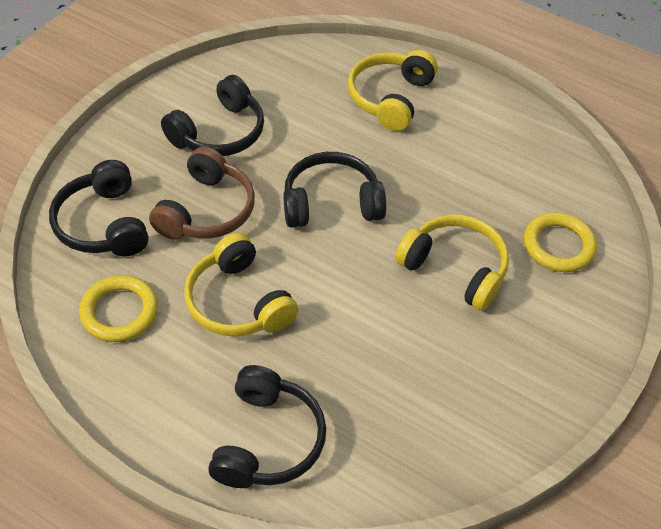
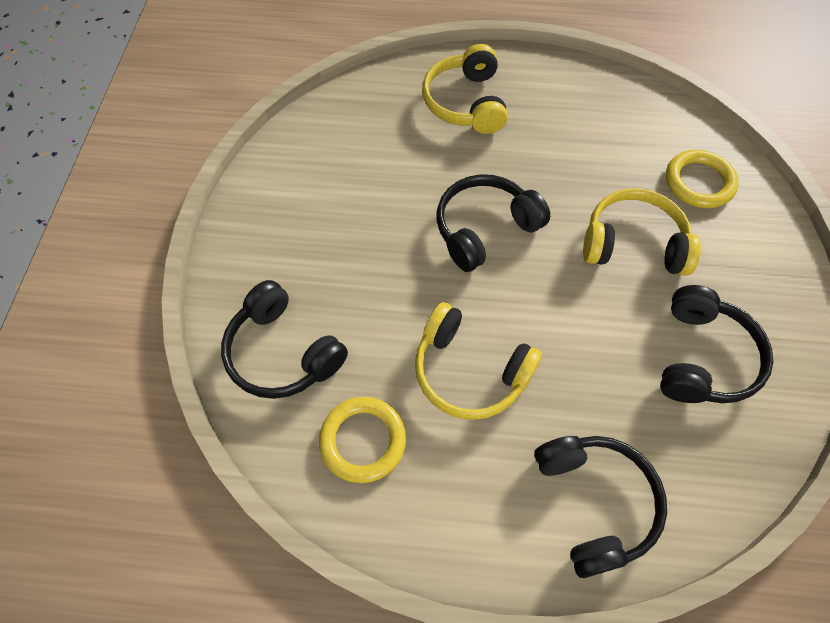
camera: 25 degrees left, 10 degrees up
brown headphones [149,147,255,240] -> none
black headphones [161,75,264,156] -> black headphones moved to [660,285,773,403]

